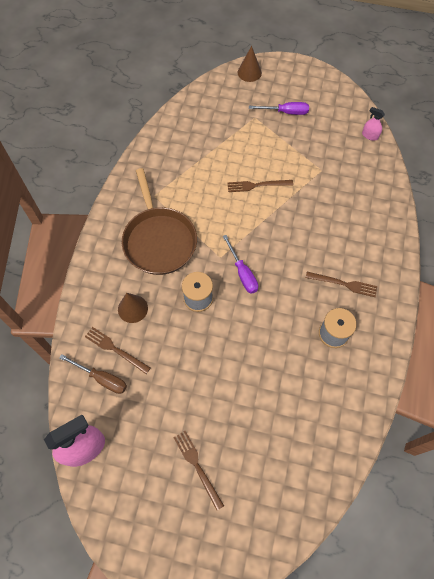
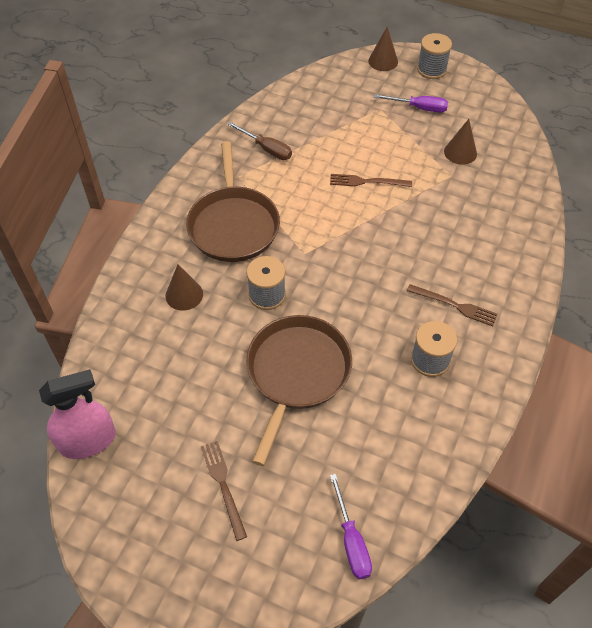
camera: 10 degrees right, 10 degrees down
brown screwdriver [59,354,127,394] -> brown screwdriver moved to [228,122,292,160]
brown fork [85,327,151,374] -> none
purple screwdriver [223,235,258,294] -> purple screwdriver moved to [330,474,372,579]
pink spray bottle [362,107,385,141] -> none
none -> brown pan [246,315,352,466]
none -> grey spool [417,33,452,79]
none -> brown cone [444,119,477,165]

